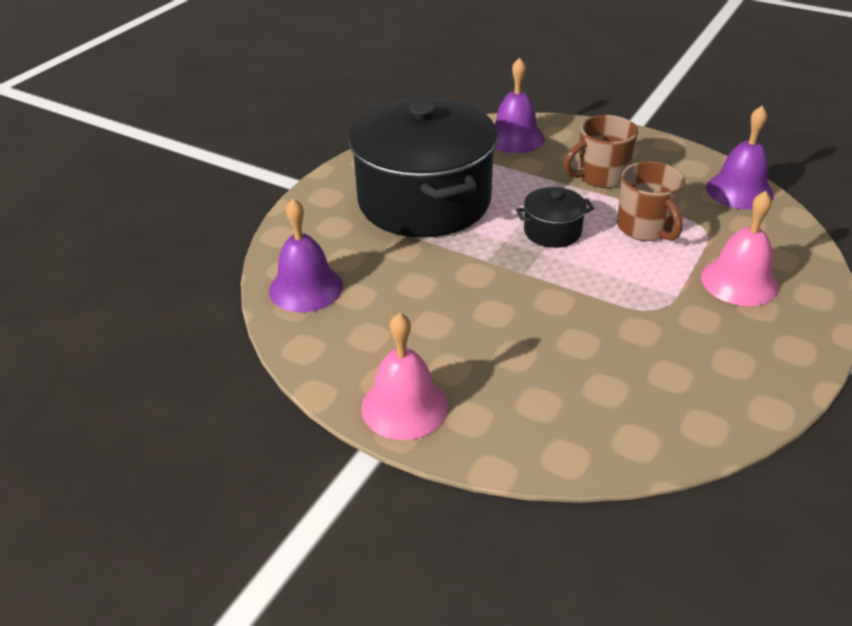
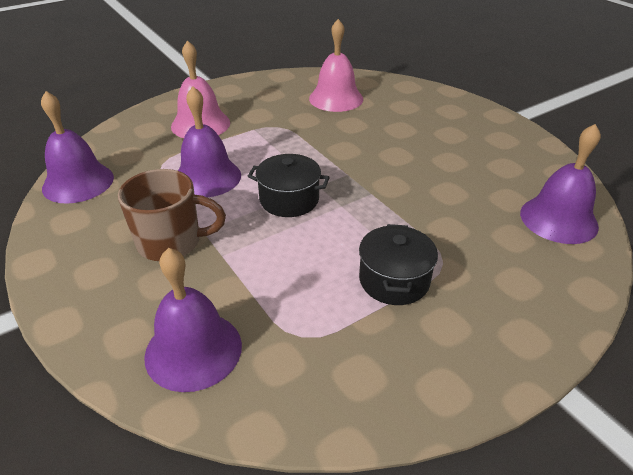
camera: 155 degrees left, 0 degrees up
black pot [348,98,498,238] -> black pot [359,224,438,305], size x0.41
pink bell [362,313,448,440] -> pink bell moved to [309,19,363,112]
brown mug [617,161,685,241] -> purple bell [178,86,241,197]

